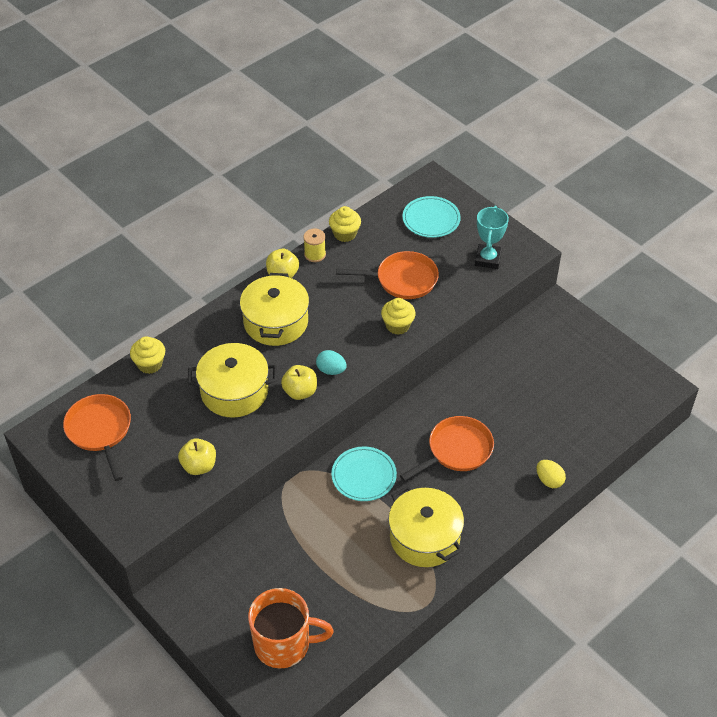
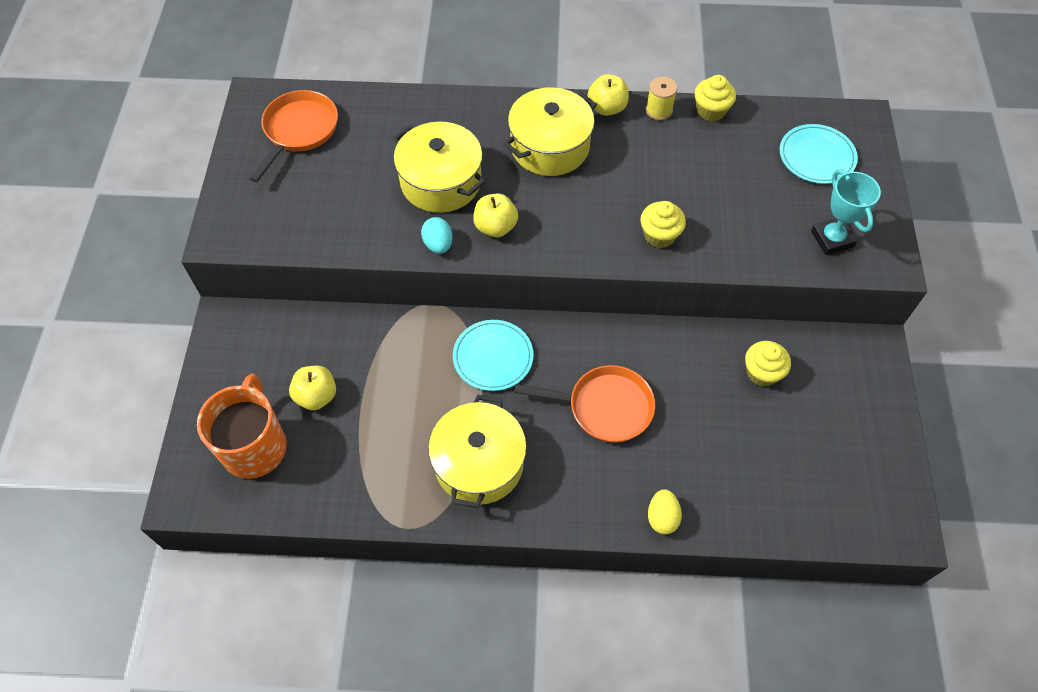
camera: 45 degrees right, 10 degrees up
yellow cupcake [130,336,165,374] -> yellow cupcake moved to [745,341,791,387]
yellow apple [178,438,216,475] -> yellow apple moved to [289,366,336,410]
orange mug [248,588,334,669] -> orange mug turned 135 degrees counterclockwise [197,374,287,479]
turquoise egg [316,350,347,375] -> turquoise egg moved to [421,217,453,254]
orange pan [336,251,439,299] -> none
turquoise trophy [475,206,509,269] -> turquoise trophy turned 75 degrees counterclockwise [811,169,881,255]

